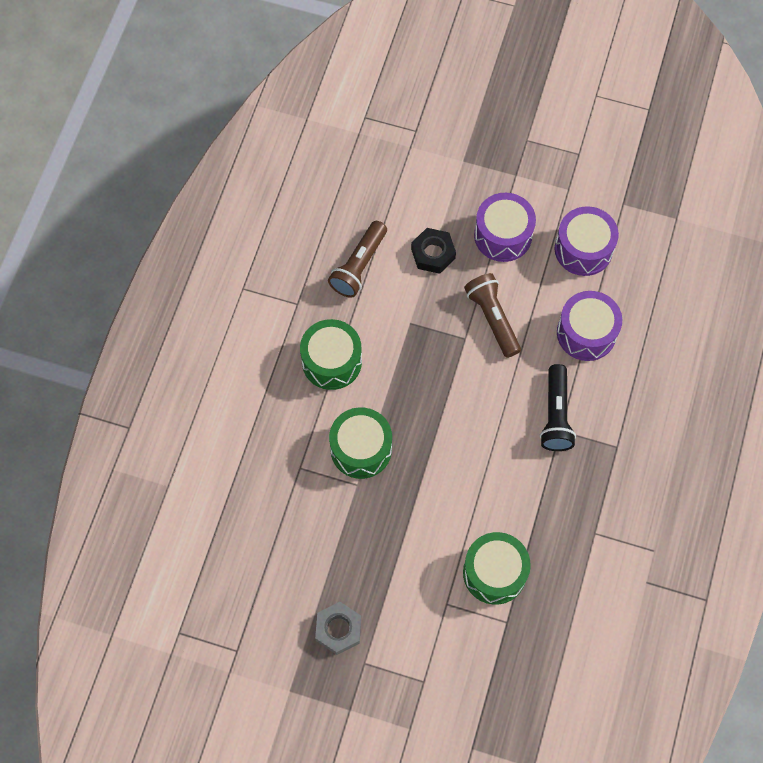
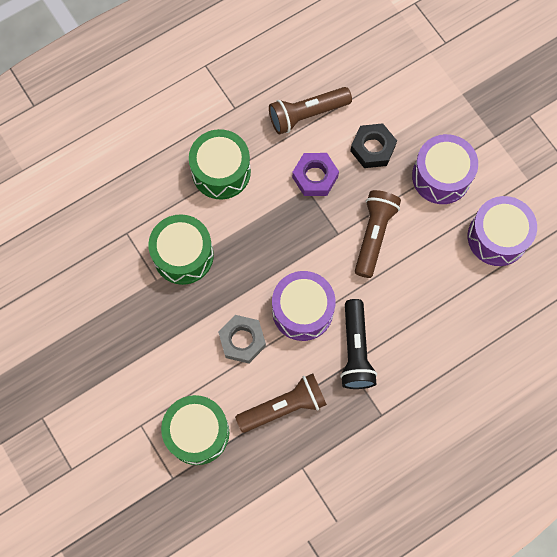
camera: 40 degrees right, 5 degrees up
grey nut [315,602,361,655] -> grey nut moved to [218,315,266,364]
black flashlight [540,364,576,451] -> black flashlight turned 45 degrees counterclockwise [340,299,377,389]
purple drum [557,291,622,361] -> purple drum moved to [272,271,336,341]
none -> brown flashlight [235,374,327,433]
none -> purple nut [292,153,339,196]

